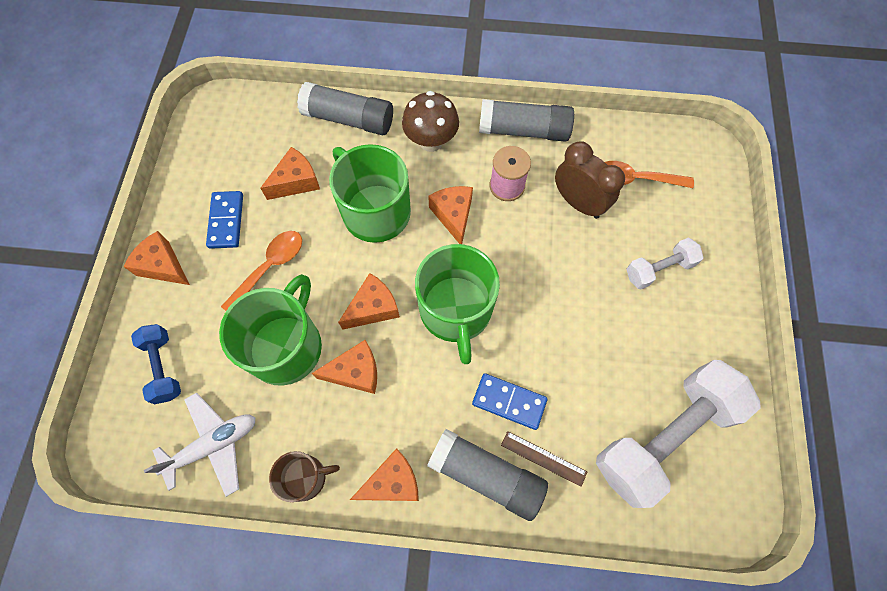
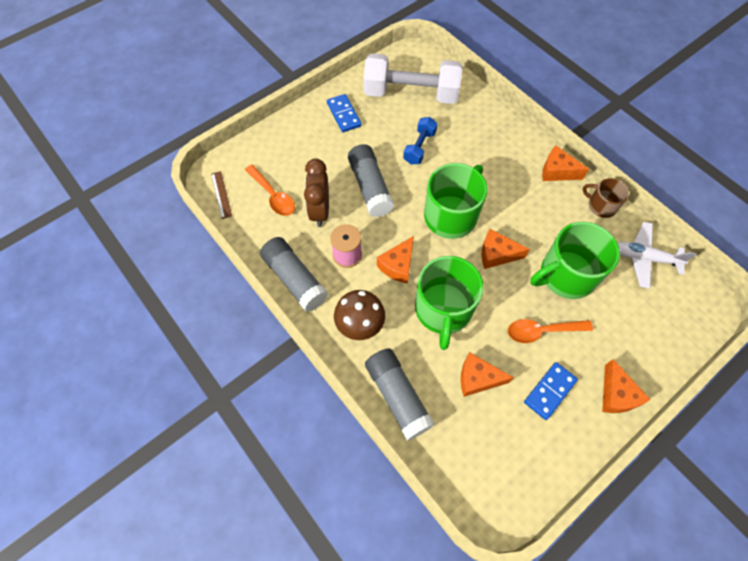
camera: 135 degrees left, 5 degrees down
blue dumbbell [131,324,181,404] -> blue dumbbell moved to [403,117,437,164]
orange cheese [312,340,377,394] -> none
grey glue stick [428,429,548,521] -> grey glue stick moved to [348,144,394,217]
blue domino [472,373,547,430] -> blue domino moved to [327,94,362,132]
brown ruler [501,431,587,487] -> brown ruler moved to [211,171,232,219]
white dumbbell [626,238,704,289] -> none

